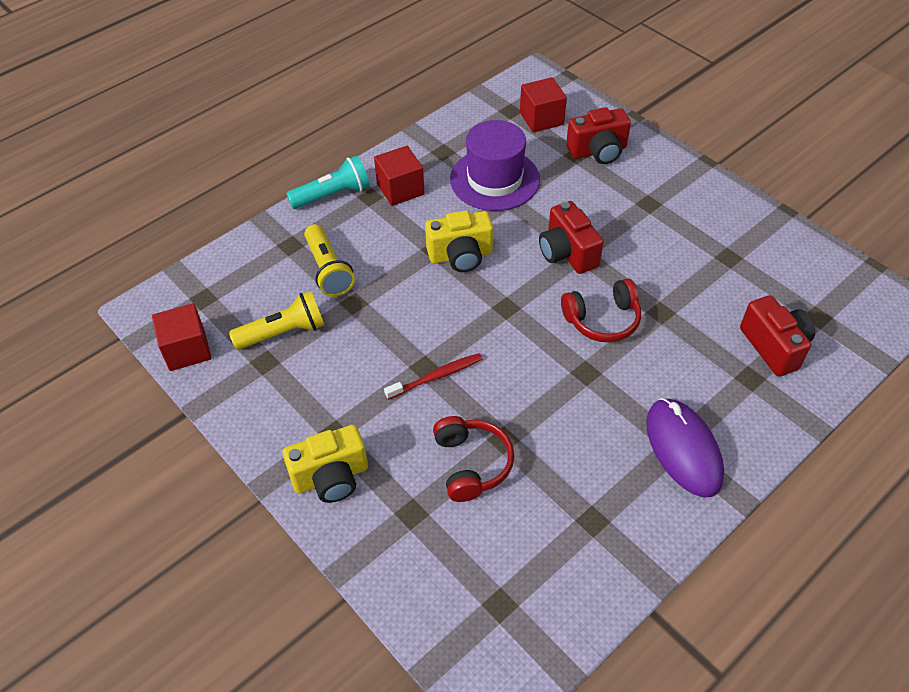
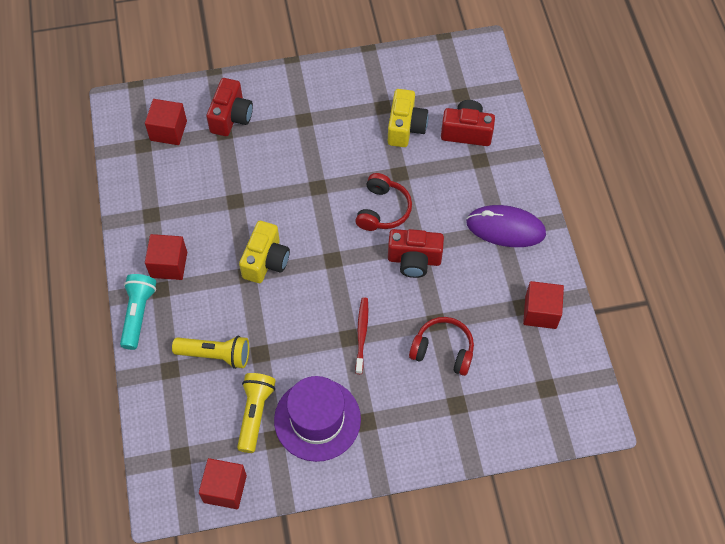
camera: 60 degrees left, 10 degrees up
yellow camera [282,425,368,503] -> yellow camera moved to [388,89,429,147]
purple hat [450,120,540,211] -> purple hat moved to [274,376,361,462]
red camera [539,201,604,274] -> red camera moved to [388,229,444,278]
none -> red cube [523,281,564,329]

